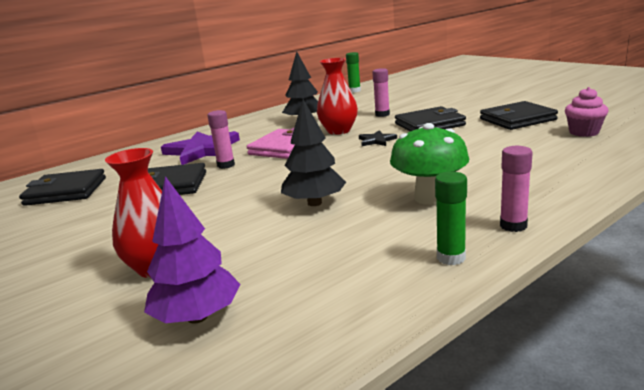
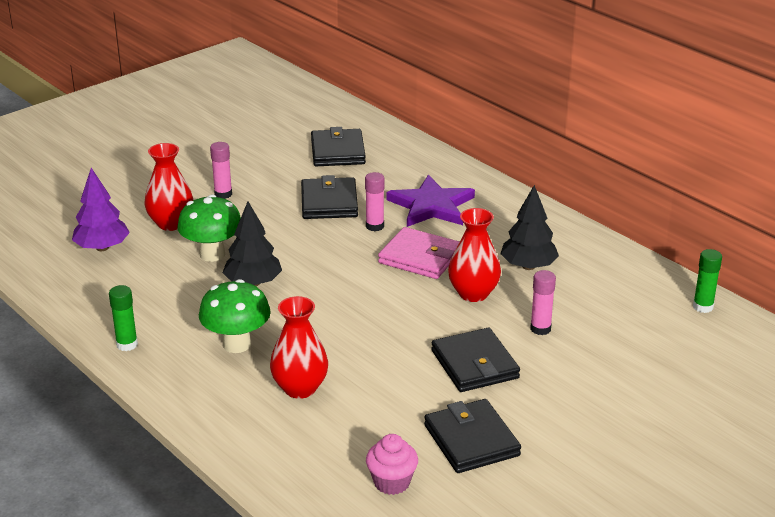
camera: 85 degrees right, 10 degrees up
black star [359,130,397,146] -> none
pink glue stick [500,146,533,232] -> pink glue stick moved to [210,142,232,199]
none -> green mushroom [177,194,241,262]
none -> red vase [270,296,328,399]

